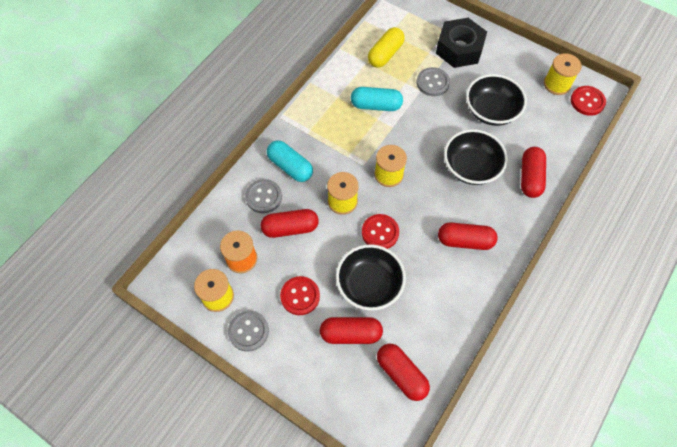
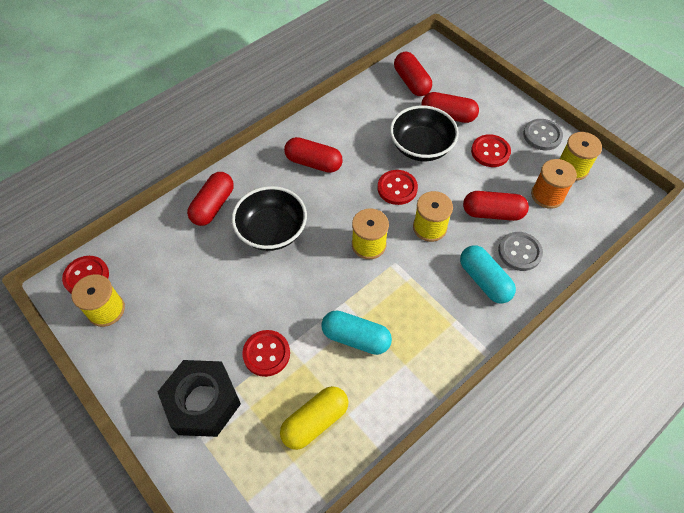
camera: 165 degrees left, 5 degrees down
grey button [417,67,450,96] -> red button [242,330,290,377]
black bowl [466,74,527,126] -> none

